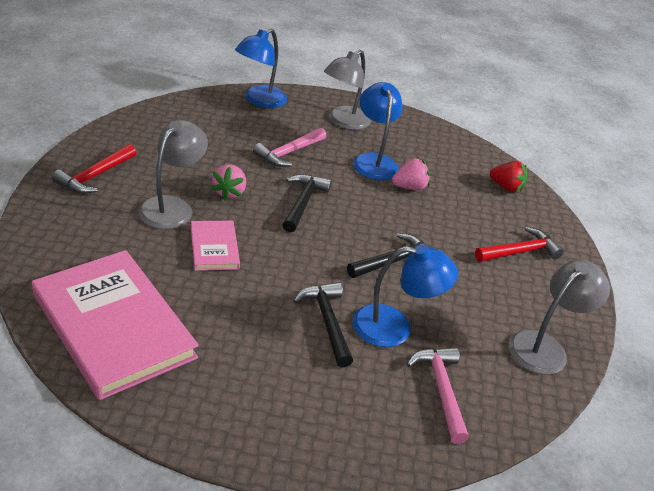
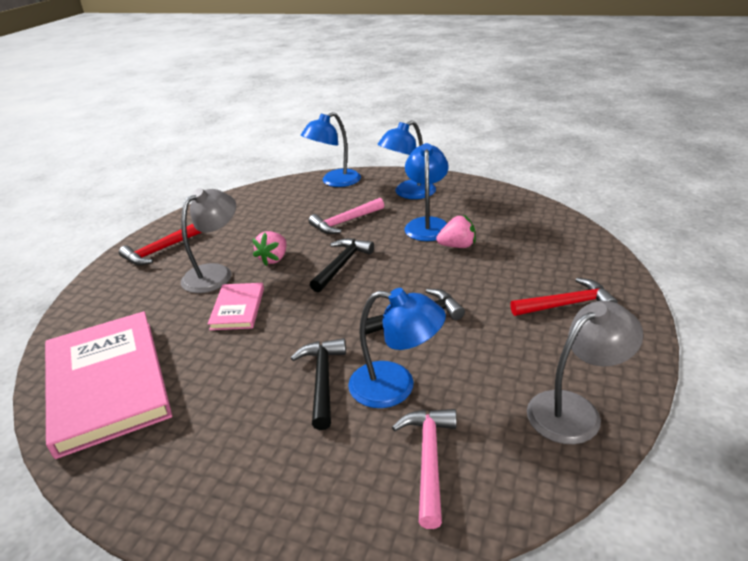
camera: 20 degrees right, 5 degrees down
grey lamp [324,50,371,130] -> blue lamp [377,120,436,199]
red strawberry [490,161,527,192] -> none

